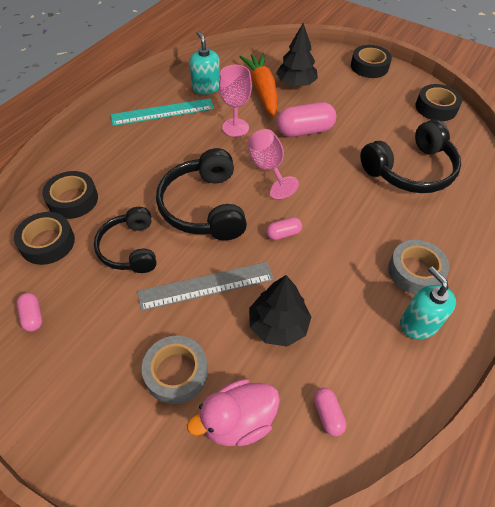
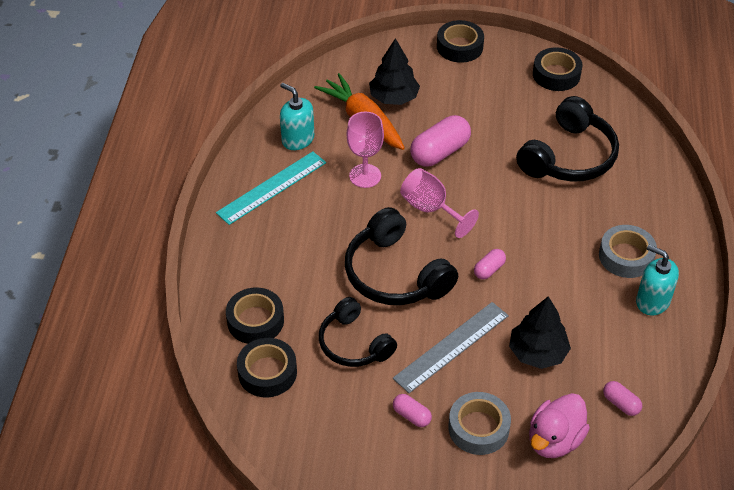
camera: 25 degrees left, 5 degrees down
pink capsule [17,293,43,332] -> pink capsule moved to [393,394,432,427]

